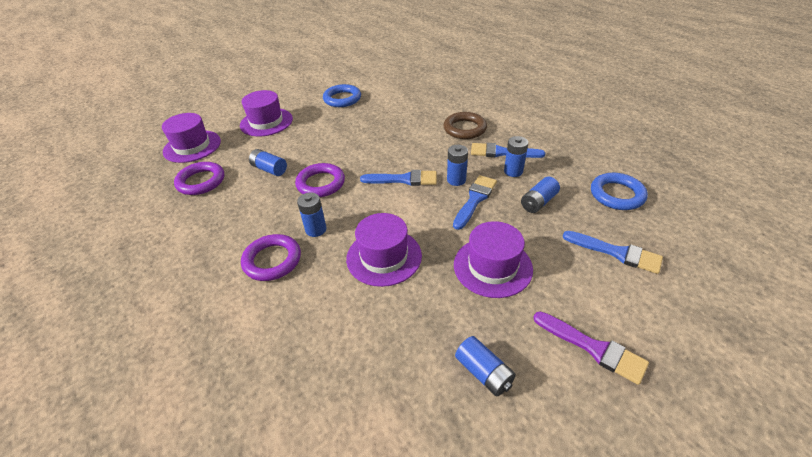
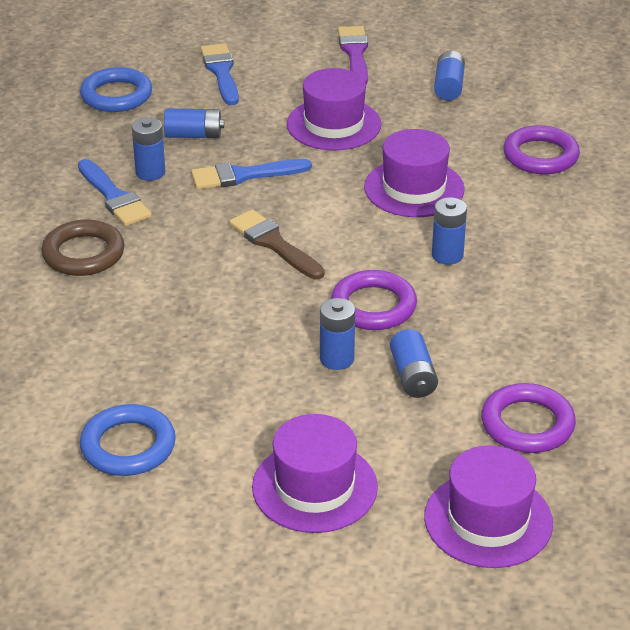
camera: 135 degrees left, 5 degrees down
purple ring [241,234,301,281] -> purple ring moved to [503,125,580,175]
blue brush [360,170,437,186] -> brown brush [229,209,325,279]
blue battery [447,145,468,186] -> blue battery moved to [320,298,355,370]

